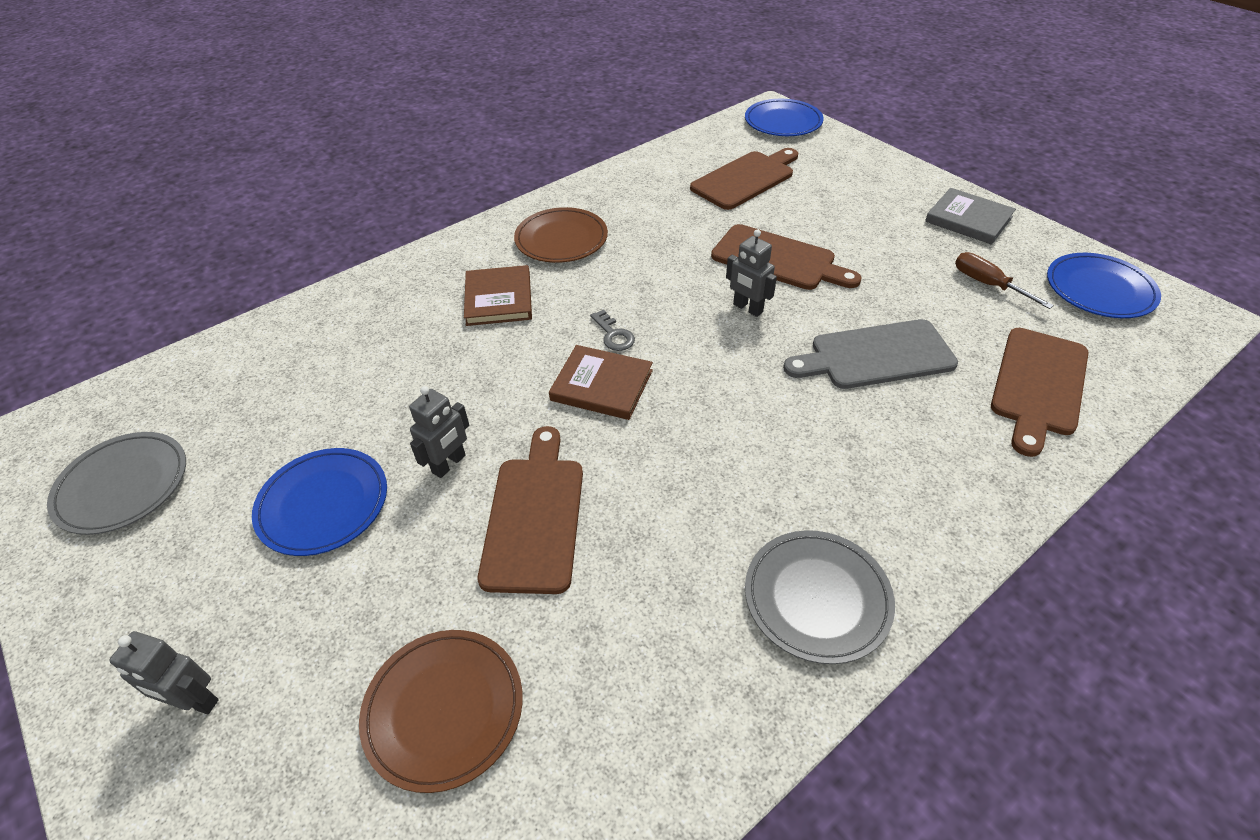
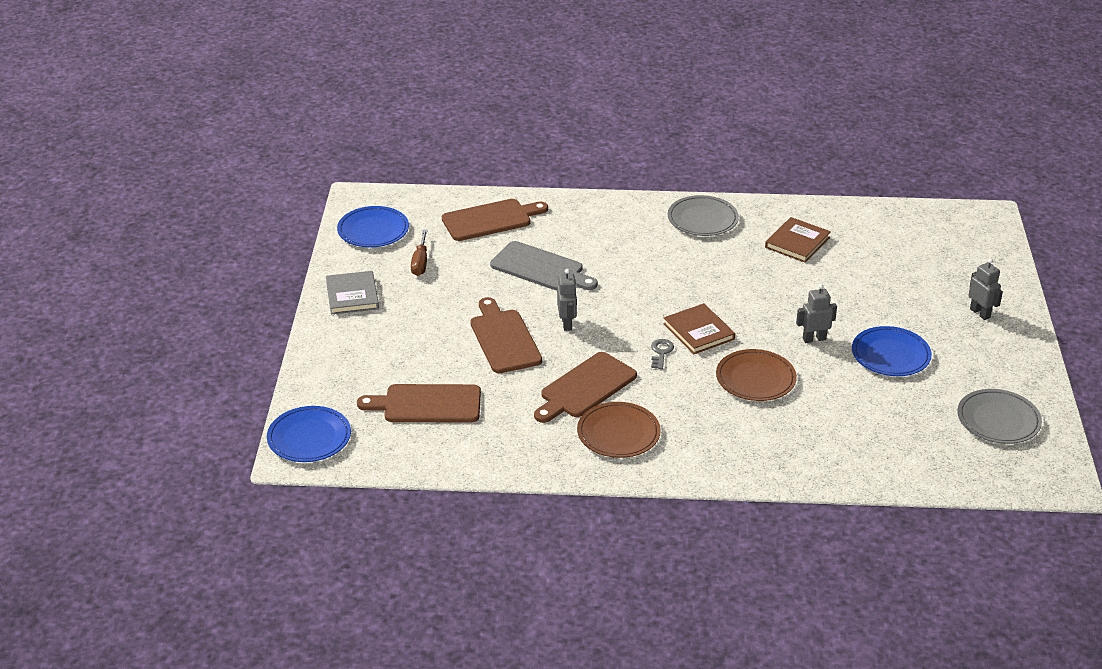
camera: 140 degrees left, 10 degrees down
brown plate [359,630,523,793] -> brown plate moved to [716,349,797,401]
brown book [464,265,532,326] -> brown book moved to [765,217,831,263]
brown cutting board [478,426,583,594] -> brown cutting board moved to [534,352,637,423]

